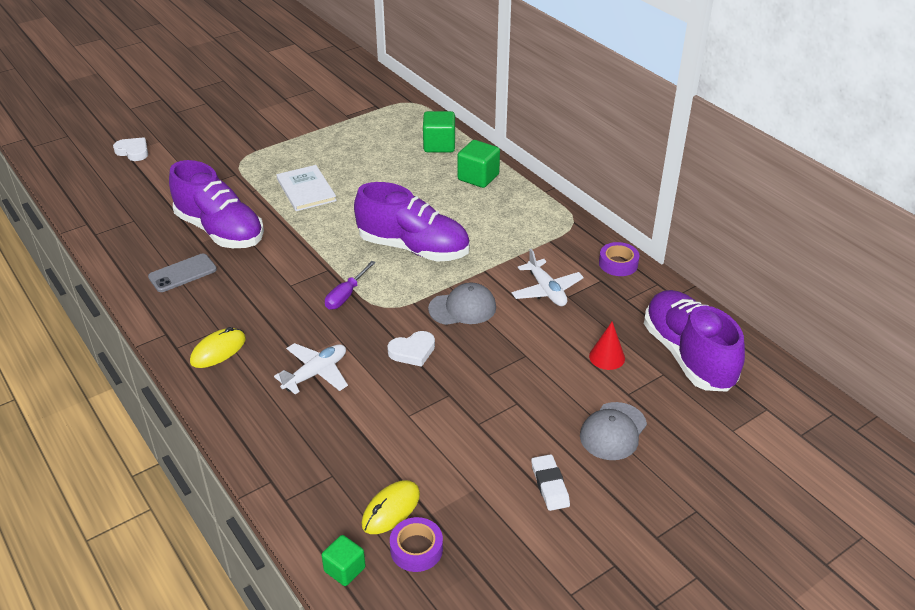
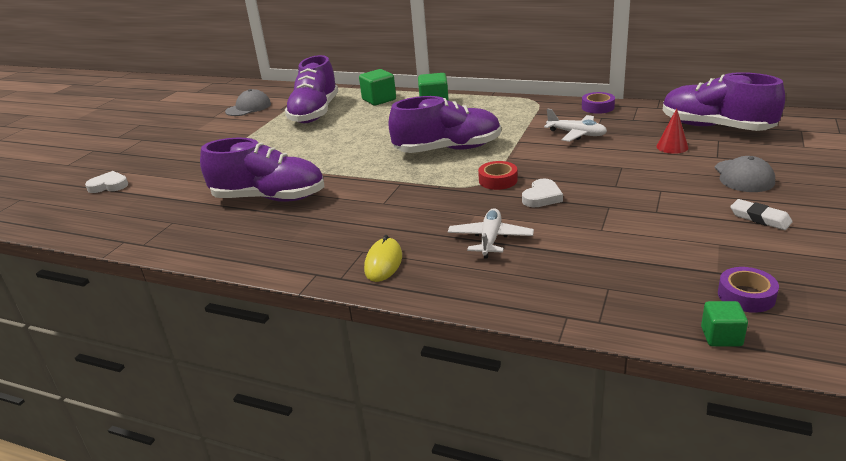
camera: 30 degrees left, 10 degrees down
grey phone [148,254,217,292] -> none
white book [276,165,337,211] -> none
purple screwdriver [325,261,376,310] -> none
yellow mouse [361,480,420,534] -> none
grey cap [428,282,496,325] -> grey cap moved to [225,89,271,116]
none -> purple shoe [285,55,338,123]
none -> red tape [478,161,518,190]

